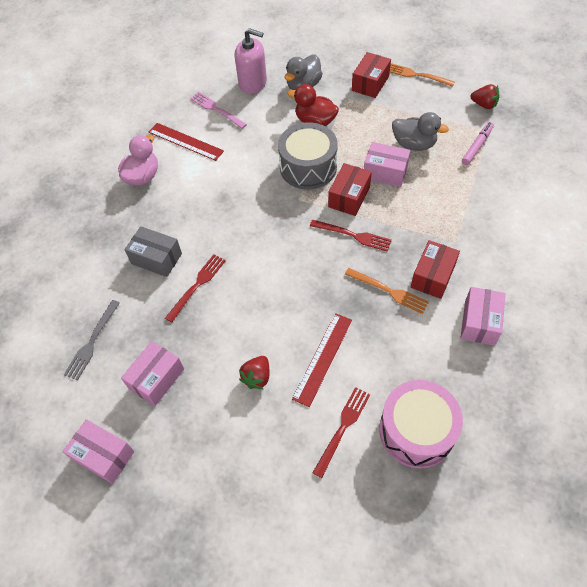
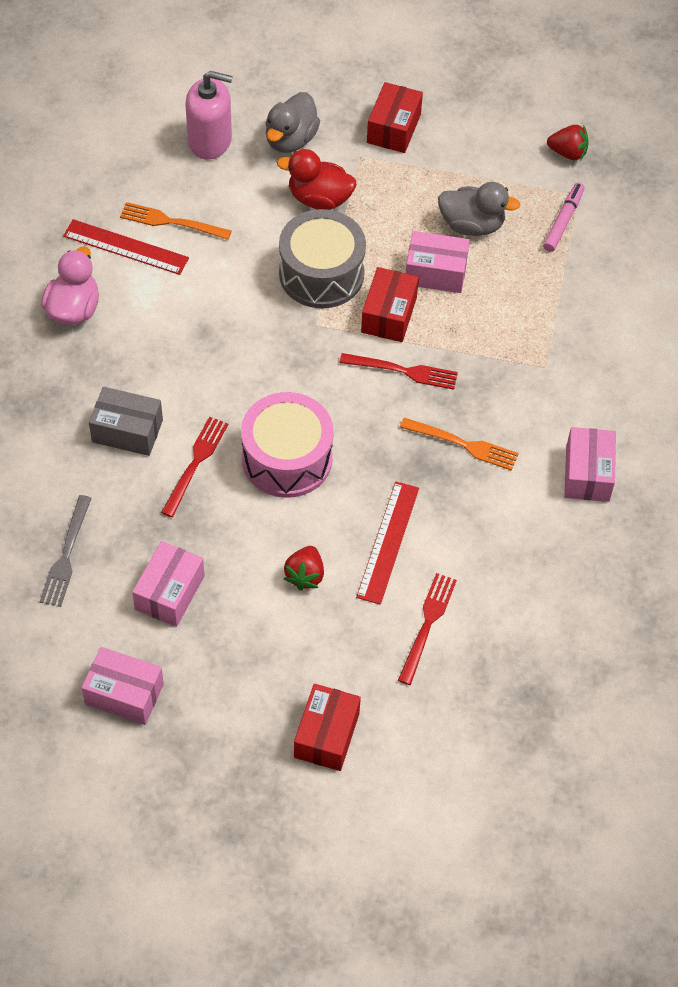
camera: 15 degrees left, 0 degrees up
pink fork [190,92,247,129] -> none
pink drum [379,380,463,468] -> pink drum moved to [241,392,334,498]
orange fork [390,63,455,87] -> orange fork moved to [120,202,232,240]
red box [411,240,460,299] -> red box moved to [294,684,361,771]

